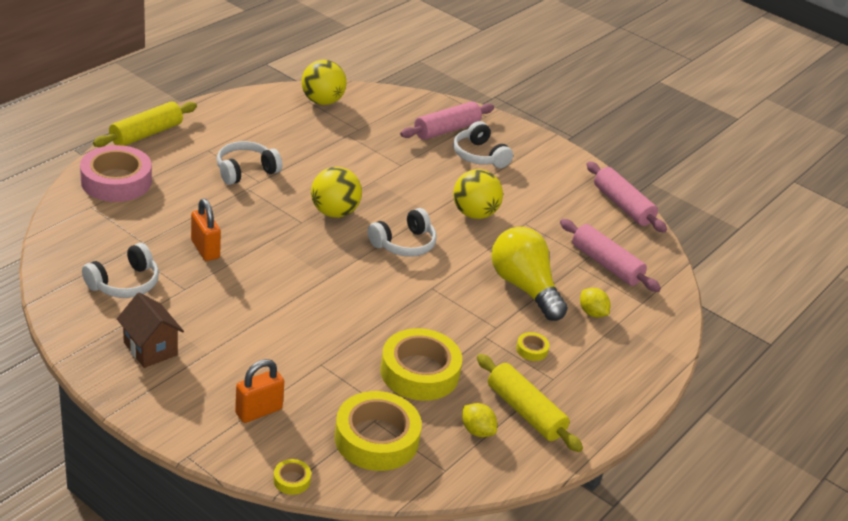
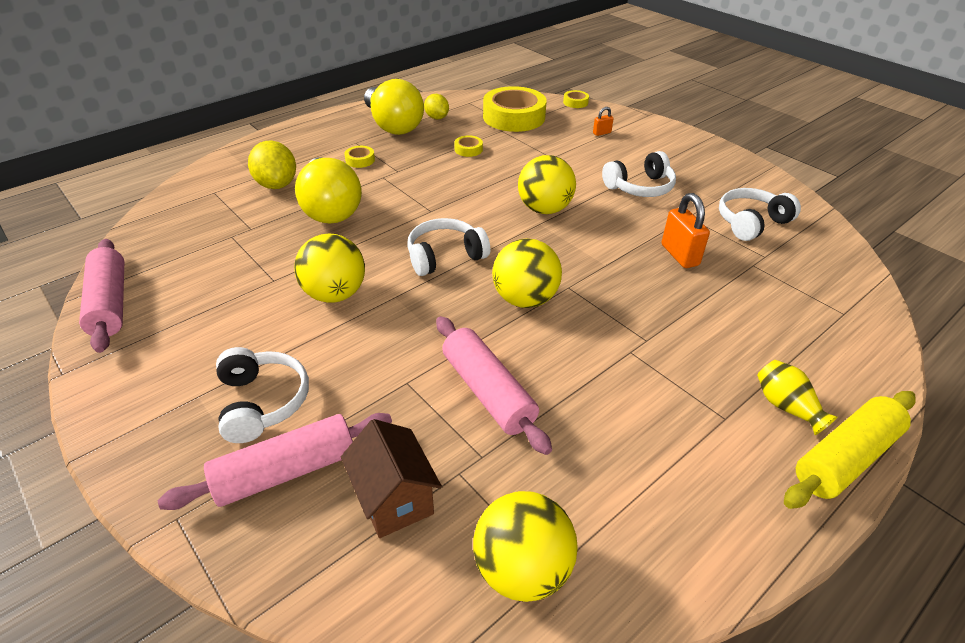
camera: 165 degrees left, 5 degrees up
pink tape [80,145,152,202] -> none
brown house [117,293,184,368] -> brown house moved to [341,419,442,538]
white headphones [217,141,282,185] -> white headphones moved to [602,151,676,197]
orange padlock [235,359,284,423] -> orange padlock [593,107,614,136], size x0.52
yellow tape [380,328,462,401] -> yellow tape [454,135,483,157], size x0.42
yellow rolling pin [477,354,583,452] -> yellow light bulb [364,79,424,135]
pink rolling pin [560,219,661,292] -> pink rolling pin moved to [436,316,552,455]
yellow lemon [580,288,610,317] -> yellow lemon [248,140,296,189], size x1.60
none -> yellow ball [518,155,576,214]
none -> yellow vase [757,360,838,435]

